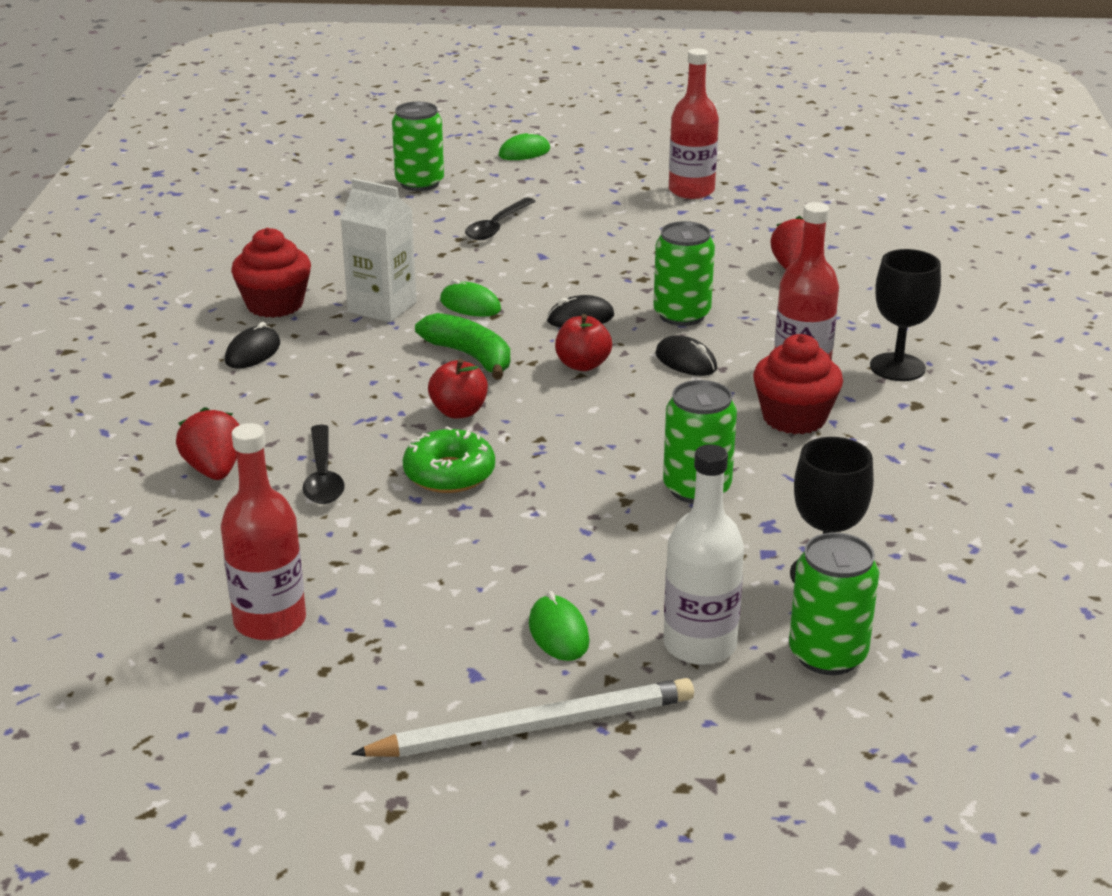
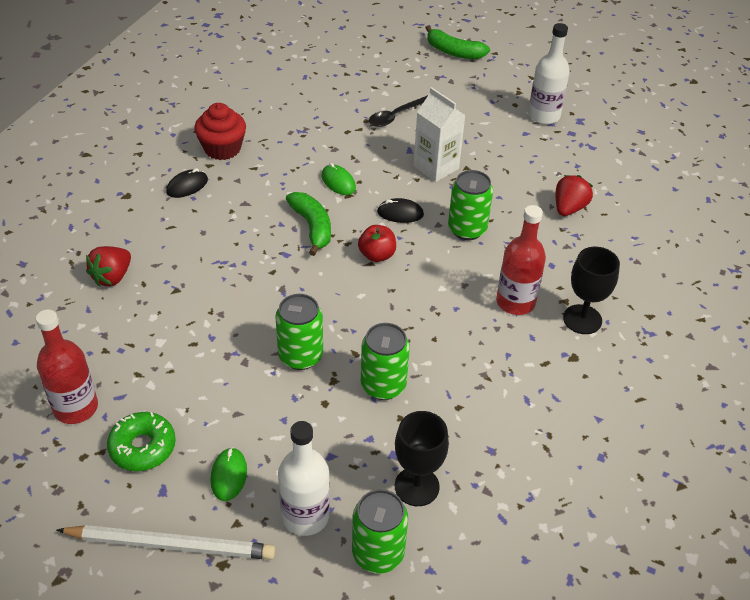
camera: 20 degrees right, 15 degrees up
red strawberry [176,407,239,480] -> red strawberry turned 150 degrees counterclockwise [86,246,131,286]
black spoon [302,425,345,504] -> none
white carton [340,178,417,323] -> white carton moved to [413,87,466,182]
green can [392,102,444,191] -> green can moved to [275,294,323,370]
green donut [403,426,495,493] -> green donut moved to [107,412,176,471]
red apple [428,359,488,418] -> none
green mouse [499,131,550,160] -> green banana [425,26,490,59]
black mouse [655,335,717,376] -> none
red bottle [669,48,719,199] -> white bottle [528,23,570,124]
red cupcake [753,334,843,434] -> none

